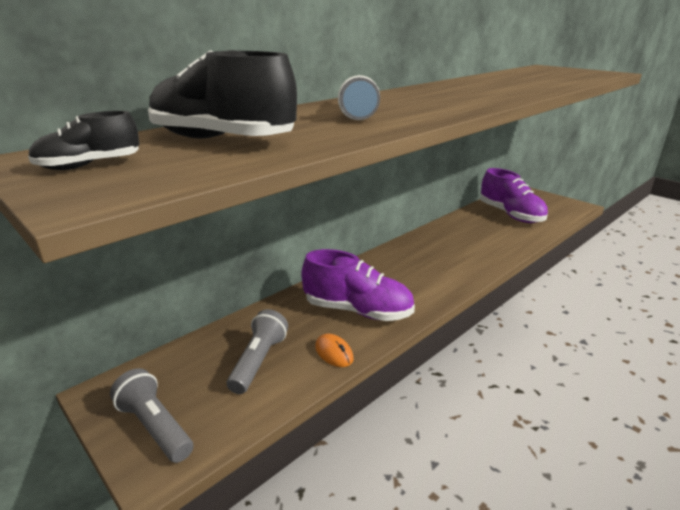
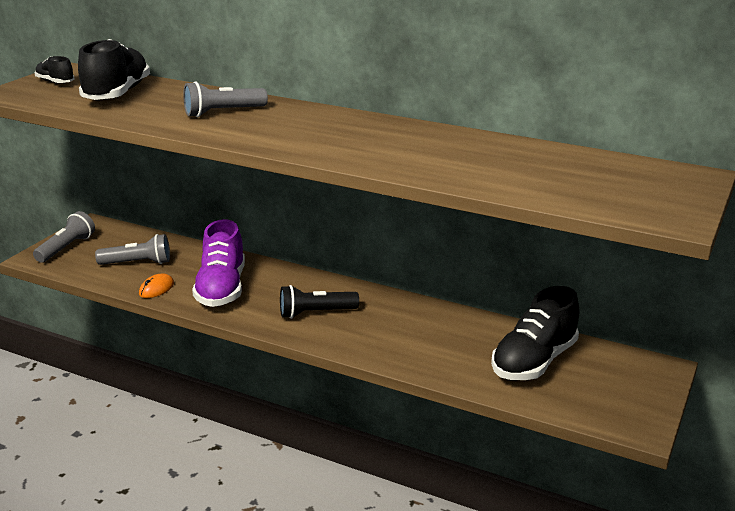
camera: 70 degrees right, 0 degrees up
purple shoe [480,168,548,223] -> black shoe [491,286,580,380]
none -> black flashlight [280,285,359,319]

